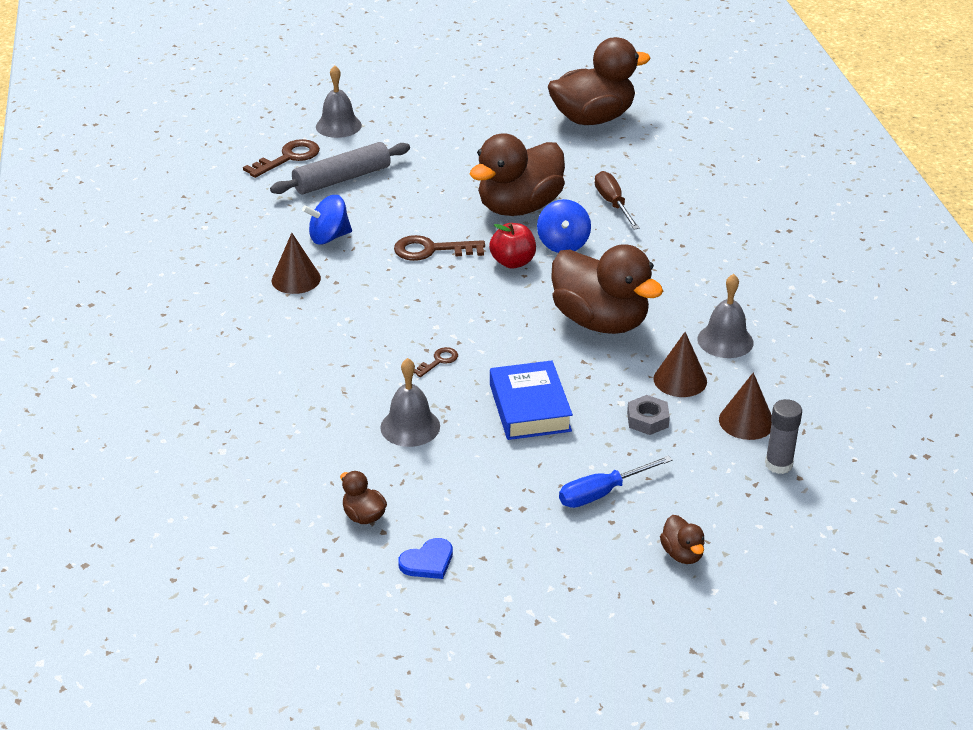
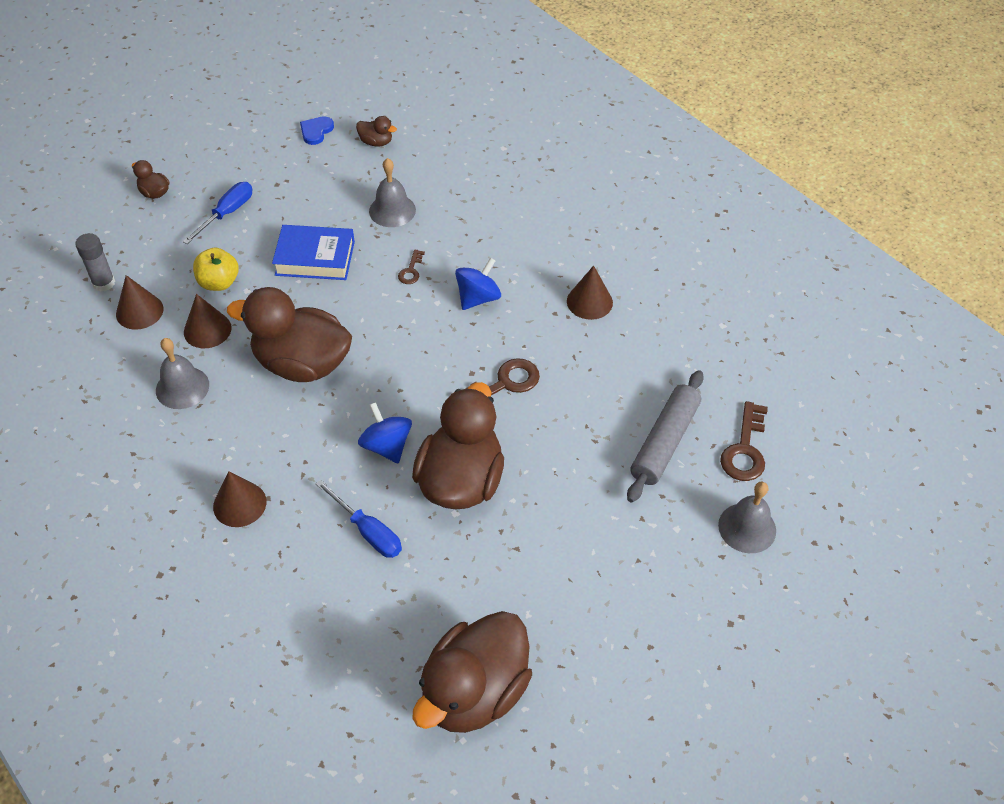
camera: 150 degrees right, 15 degrees up
blue spinning top [302,195,352,245] -> blue spinning top moved to [455,257,501,310]
red apple [489,223,536,269] -> none
blue book [490,360,573,440] -> blue book turned 45 degrees counterclockwise [272,225,355,280]
brown screwdriver [595,171,640,230] -> blue screwdriver [316,480,402,558]
grey nut [627,395,670,435] -> yellow apple [193,248,239,291]
none -> brown cone [213,471,266,527]

